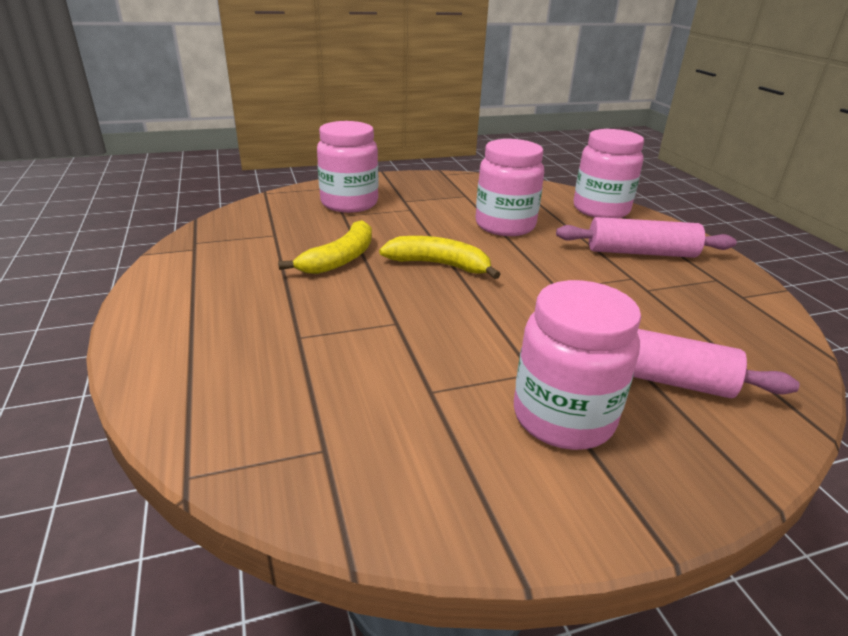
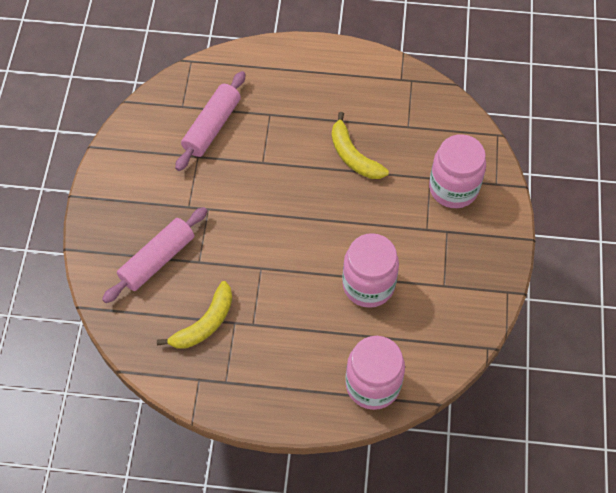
camera: 115 degrees right, 30 degrees up
yellow banana [379,236,501,279] -> yellow banana moved to [157,281,232,349]
pink jar [514,280,641,450] -> none
pink rolling pin [556,217,737,258] -> pink rolling pin moved to [175,71,246,171]

